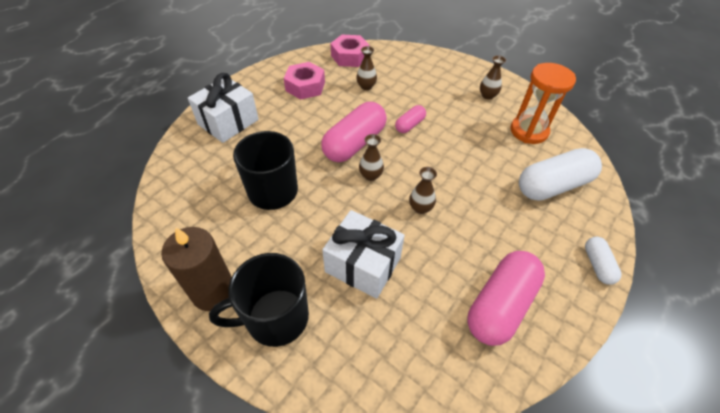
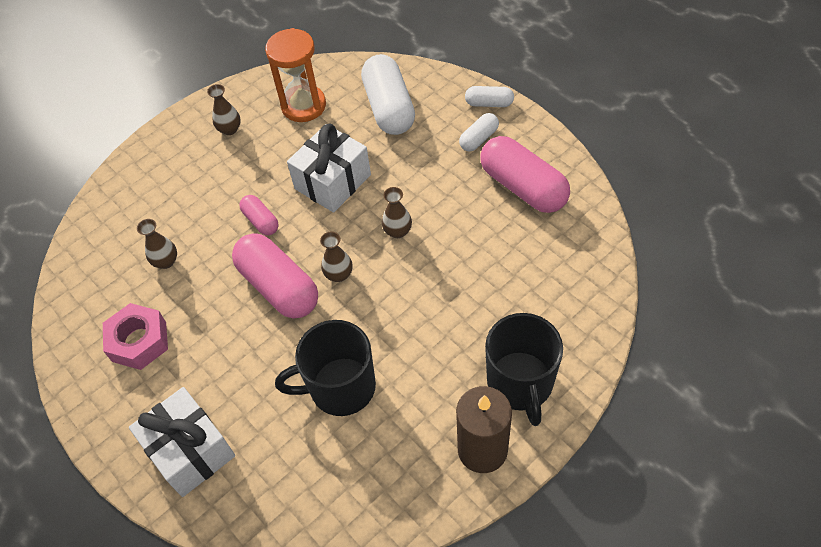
camera: 75 degrees left, 5 degrees up
white gift [322,210,405,299] -> white gift moved to [287,124,371,213]
pink nut [330,35,369,67] -> none
none -> white capsule [459,113,499,152]

